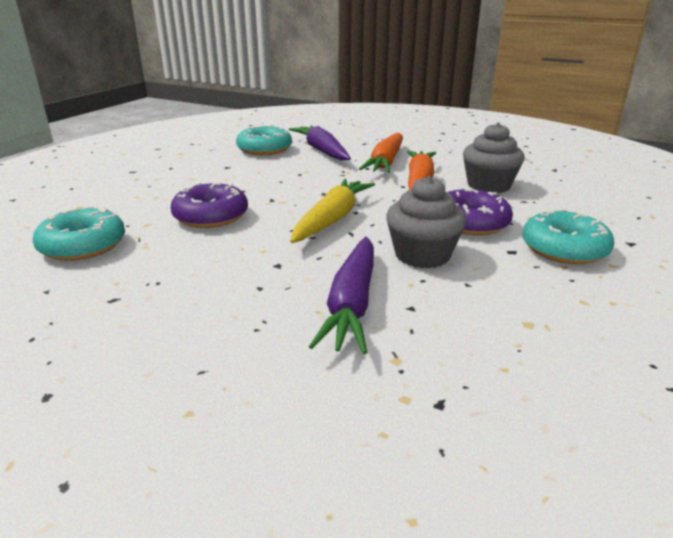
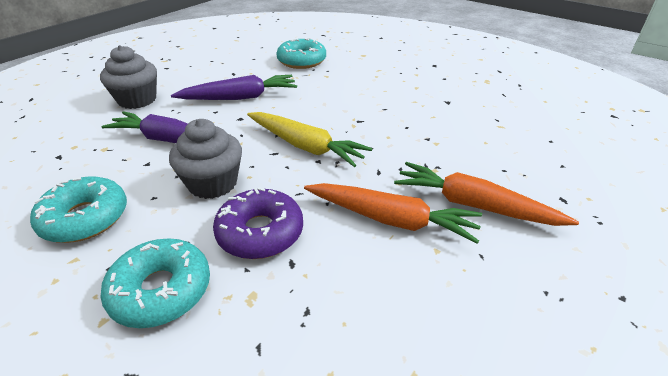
camera: 100 degrees right, 10 degrees up
purple donut [171,181,248,228] -> none
turquoise donut [236,125,292,155] -> turquoise donut moved to [30,176,127,243]
purple carrot [289,125,351,160] -> purple carrot moved to [171,75,297,100]
grey cupcake [463,122,525,193] -> grey cupcake moved to [100,45,157,109]

